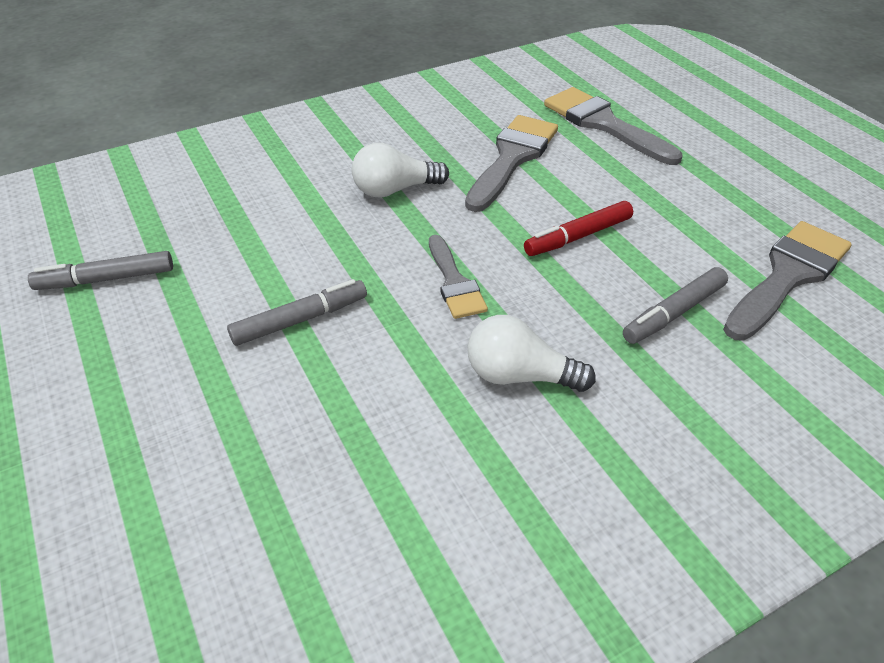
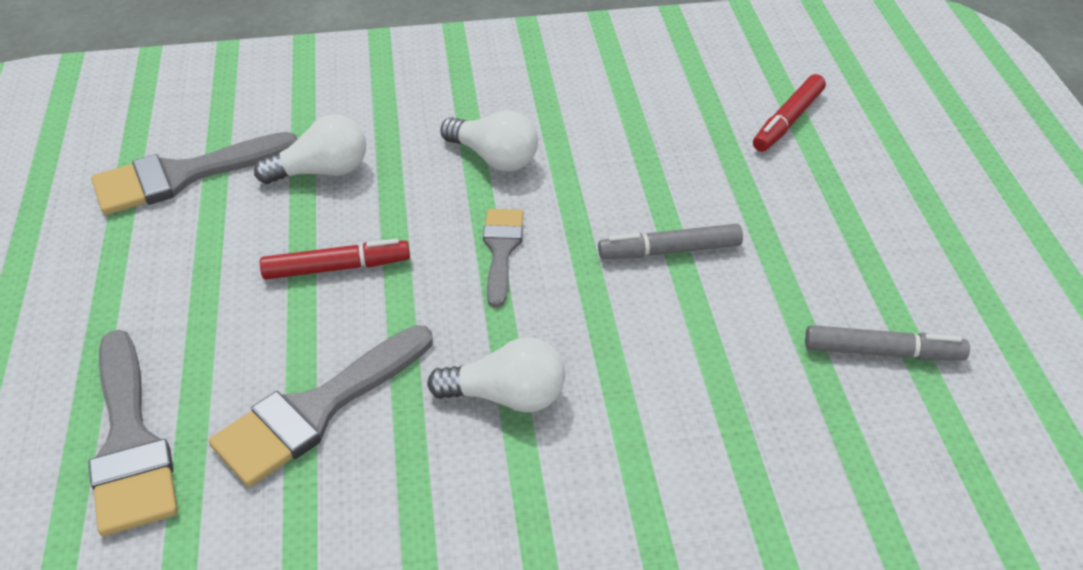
camera: 160 degrees left, 0 degrees up
grey marker [623,267,728,344] -> white light bulb [254,114,366,184]
none -> red marker [753,74,826,152]

